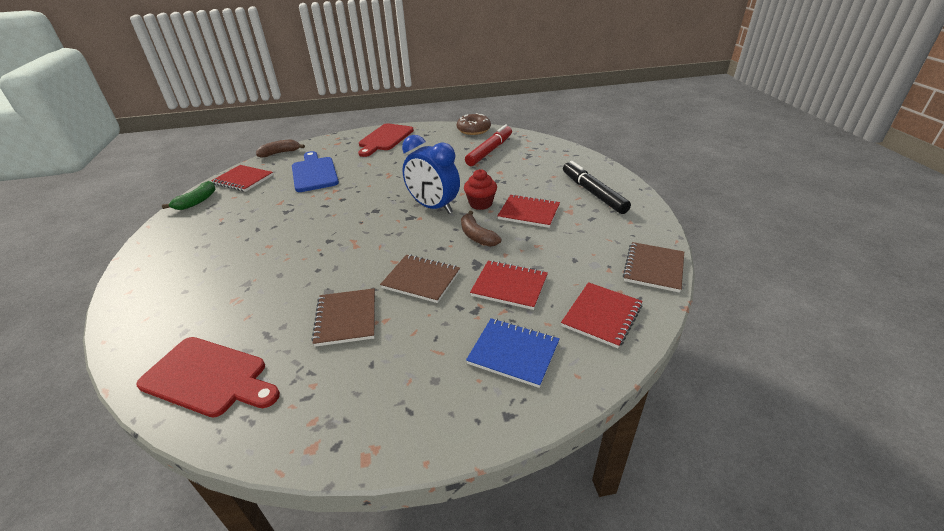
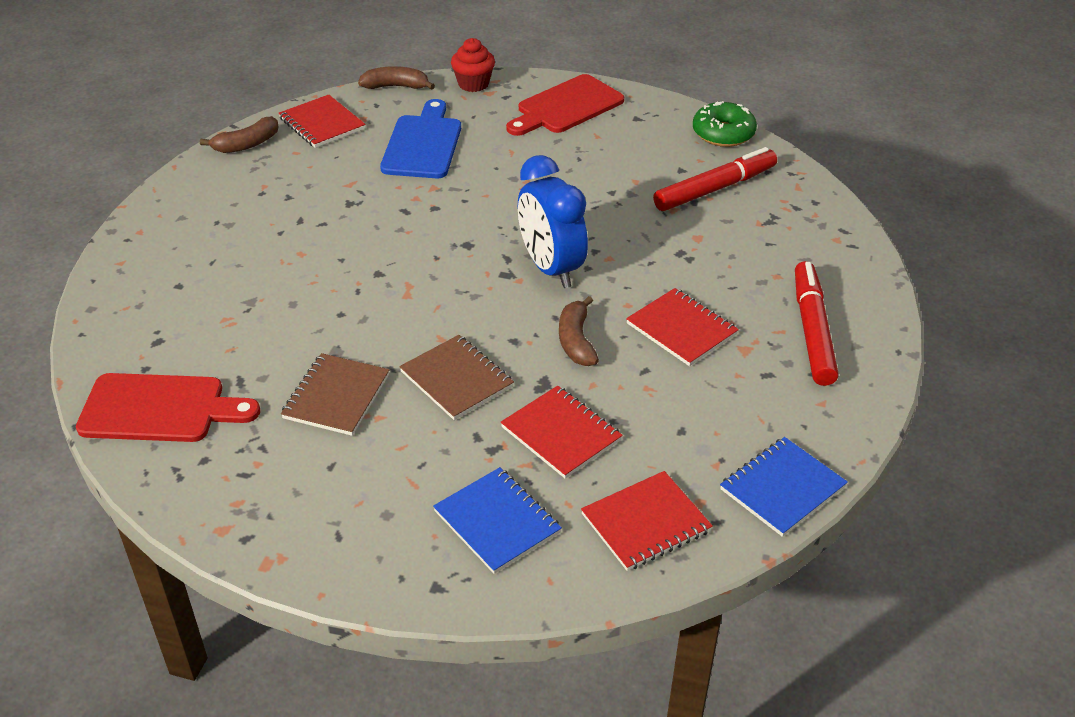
camera: 25 degrees right, 5 degrees up
red cutting board [136,337,280,418] -> red cutting board turned 45 degrees counterclockwise [76,373,260,442]
green banana [162,181,216,210] -> brown banana [200,116,279,153]
brown donut [457,113,491,135] -> green donut [693,101,757,147]
red cupcake [464,169,497,210] -> red cupcake moved to [451,38,495,92]
black marker [563,161,631,214] -> red marker [795,261,838,386]
brown notebook [623,242,684,293] -> blue notebook [720,437,848,537]

